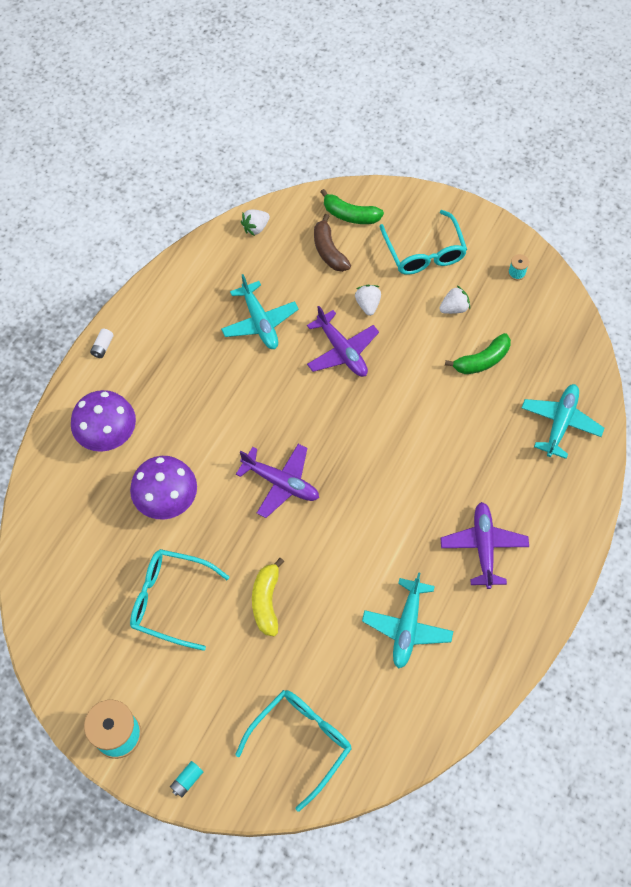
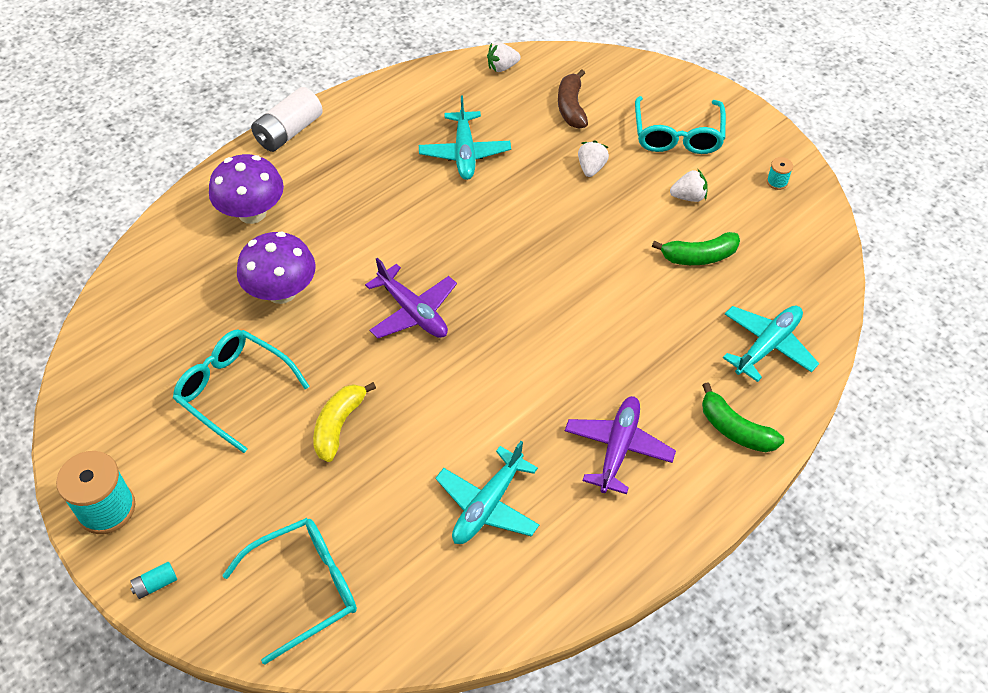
camera: 20 degrees right, 10 degrees down
white battery [90,329,114,358] -> white battery [251,87,323,152], size x2.18
purple plane [307,306,379,377] -> none
green banana [321,189,384,224] -> green banana moved to [702,382,784,452]

